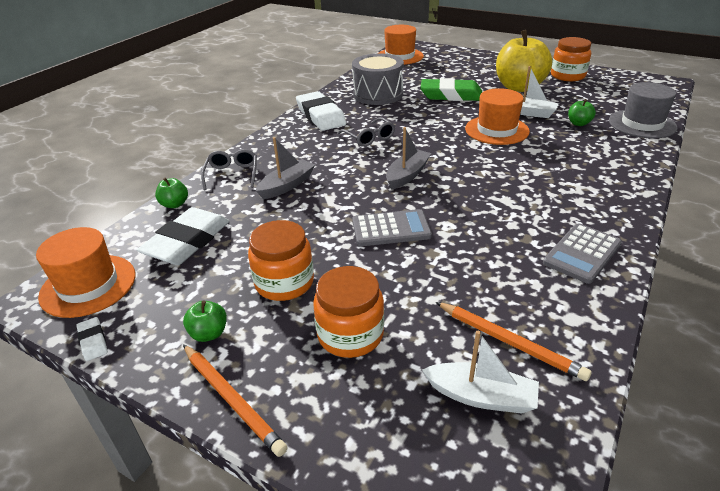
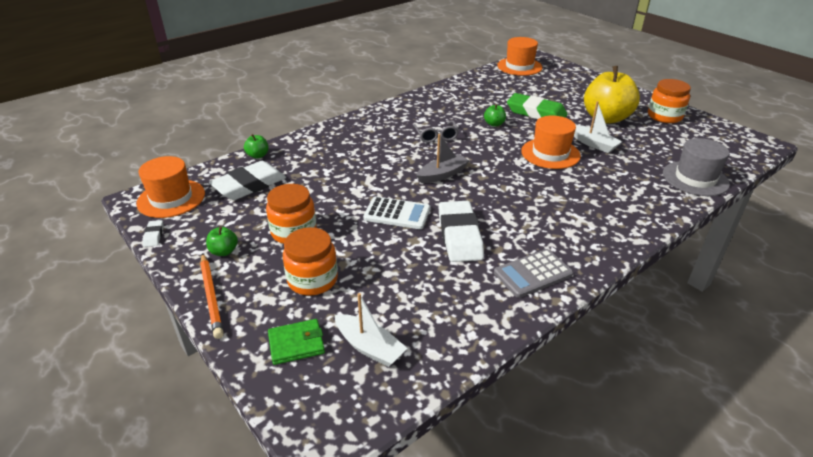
camera: 20 degrees right, 0 degrees up
grey glasses [201,149,257,191] -> none
grey boat [256,137,315,199] -> none
white eraser [296,91,346,131] -> white eraser moved to [438,201,484,262]
grey drum [352,54,404,105] -> none
grey calculator [352,209,432,246] -> white calculator [363,196,430,229]
orange pencil [436,302,592,381] -> none
green apple [568,99,596,126] -> green apple moved to [484,104,506,127]
none -> green wallet [268,319,325,365]

